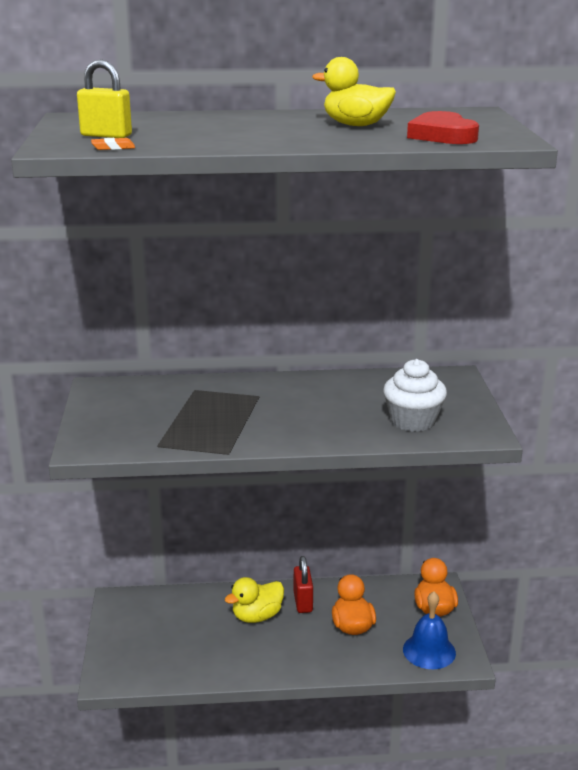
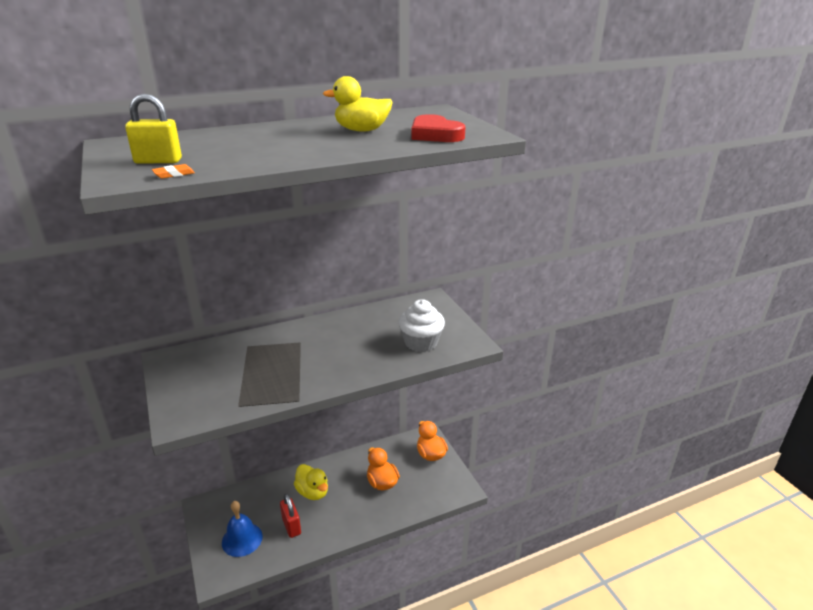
camera: 20 degrees left, 5 degrees up
yellow duck [225,577,284,623] -> yellow duck turned 75 degrees counterclockwise [294,464,328,500]
red padlock [294,556,313,613] -> red padlock moved to [280,494,301,538]
blue bell [403,591,456,669] -> blue bell moved to [222,501,263,557]

